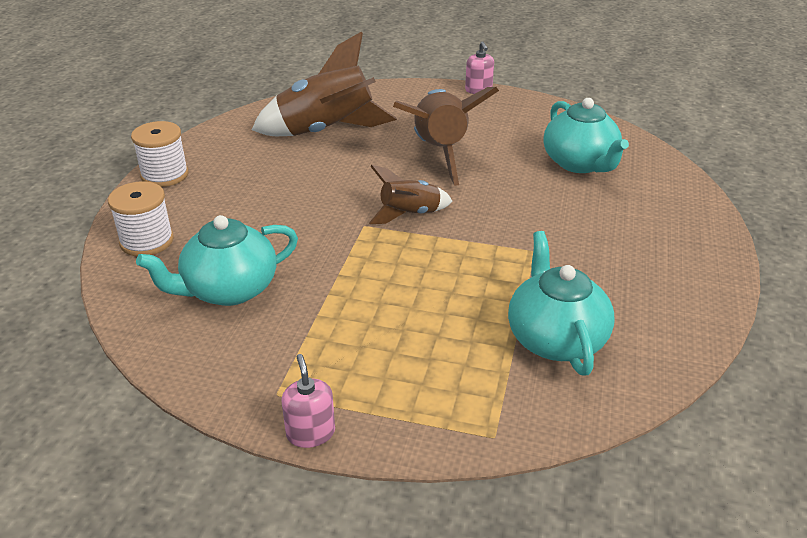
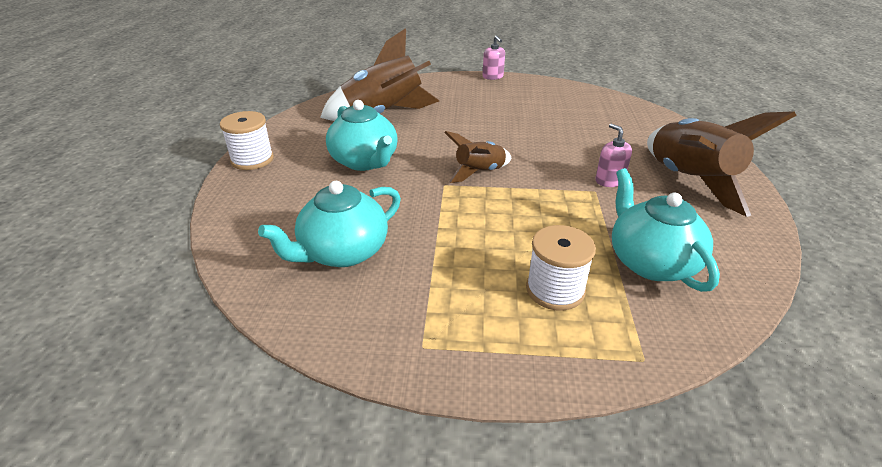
camera: 10 degrees left, 0 degrees up
white spool [108,181,174,256] -> white spool moved to [526,225,596,311]
pink soap dispenser [282,354,335,448] -> pink soap dispenser moved to [595,124,632,187]
brown rocket [393,87,499,186] -> brown rocket moved to [647,111,797,217]
turquoise teapot [544,98,629,173] -> turquoise teapot moved to [326,100,398,171]

